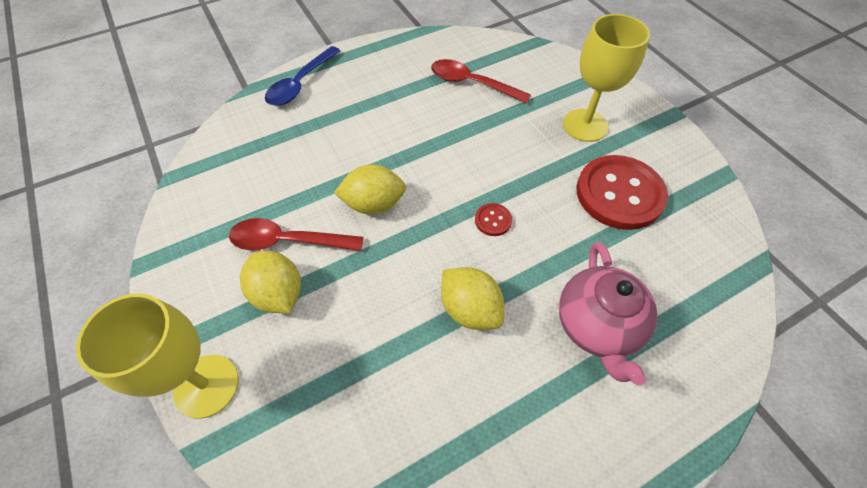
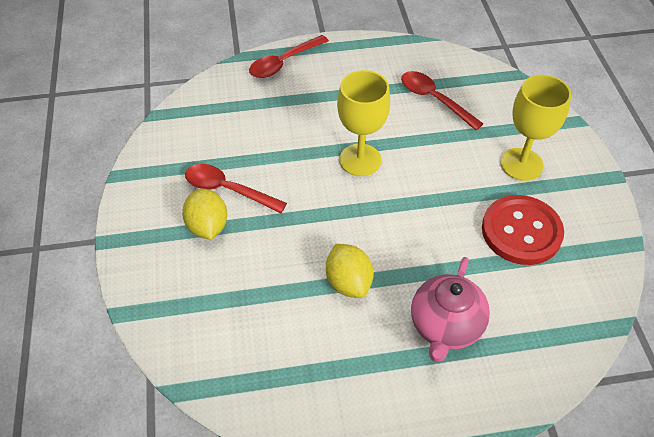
camera: 20 degrees right, 5 degrees down
yellow goblet [76,294,239,419] -> yellow goblet moved to [337,70,390,176]
blue spoon [265,46,340,106] -> red spoon [249,35,329,78]
yellow lemon [334,164,406,214] -> none
red button [475,203,512,236] -> none

